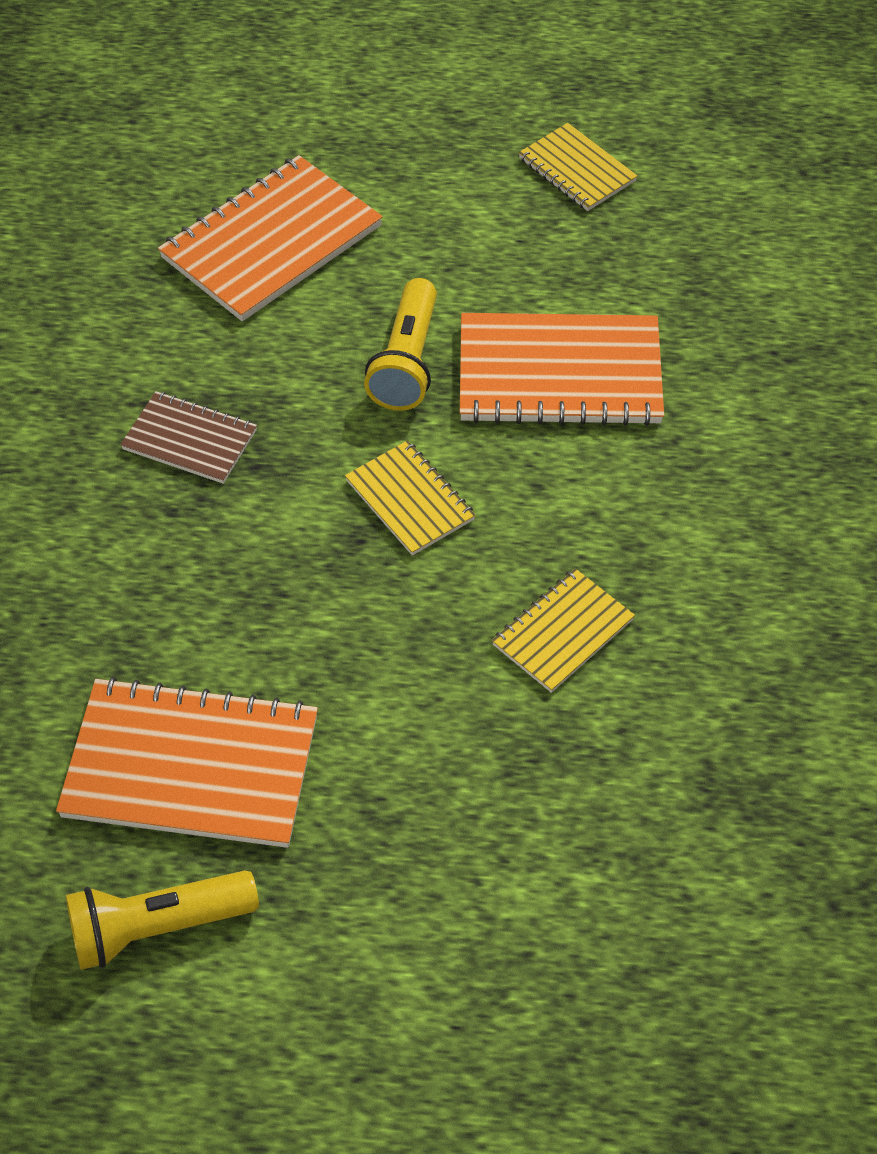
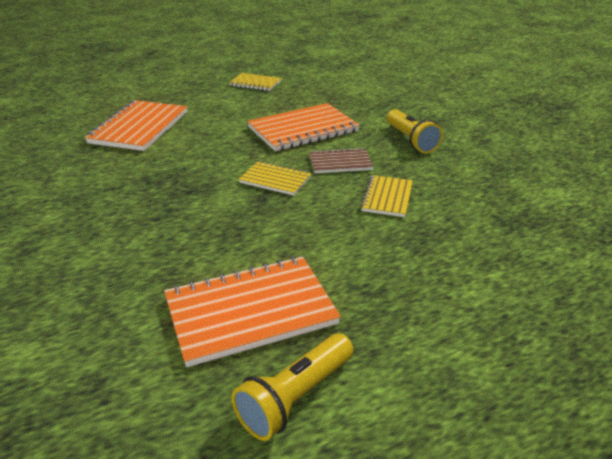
camera: 30 degrees left, 20 degrees down
brown notebook [120,391,257,484] -> brown notebook moved to [309,148,374,173]
yellow flashlight [364,278,437,411] -> yellow flashlight moved to [387,109,443,154]

